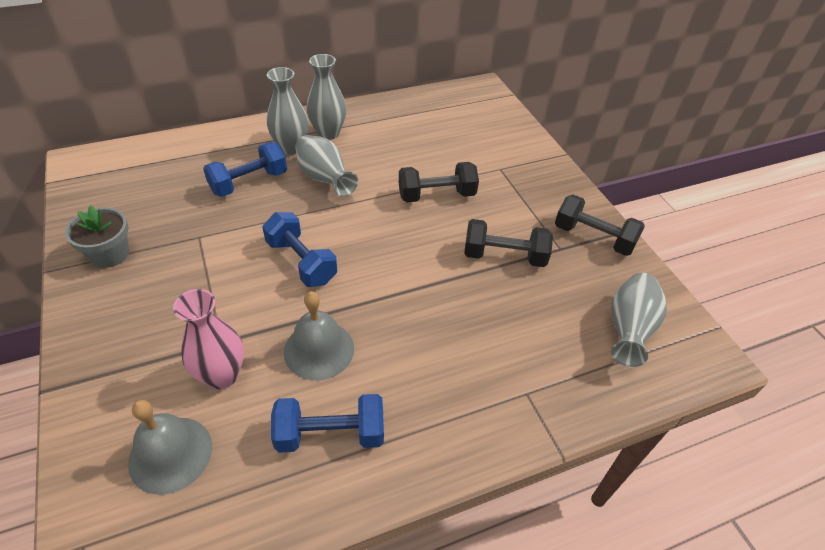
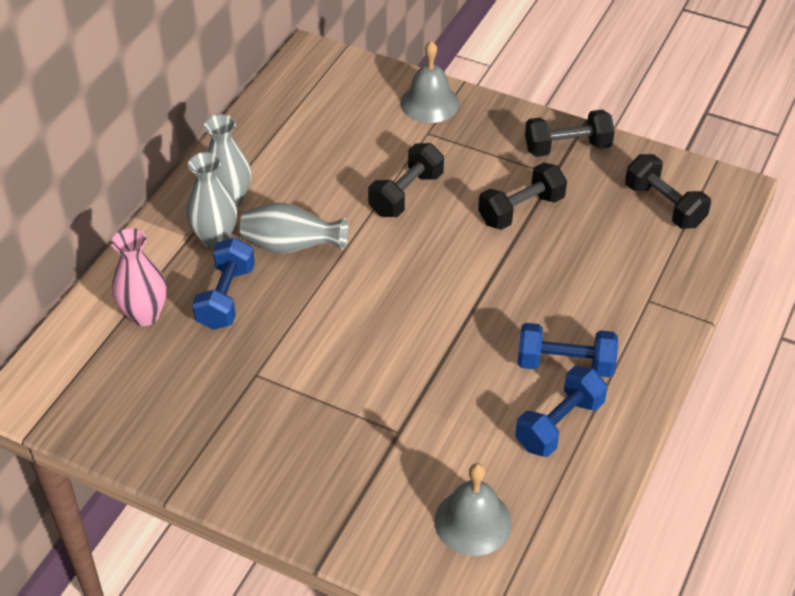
camera: 40 degrees left, 0 degrees up
grey flower pot [65,205,129,268] -> none
pink vase [173,289,244,389] -> pink vase moved to [111,228,167,326]
blue dumbbell [262,212,337,287] -> blue dumbbell moved to [518,323,618,377]
grey bell [284,291,354,380] -> grey bell moved to [400,41,459,123]
grey vase [611,273,667,367] -> black dumbbell [625,154,711,229]

